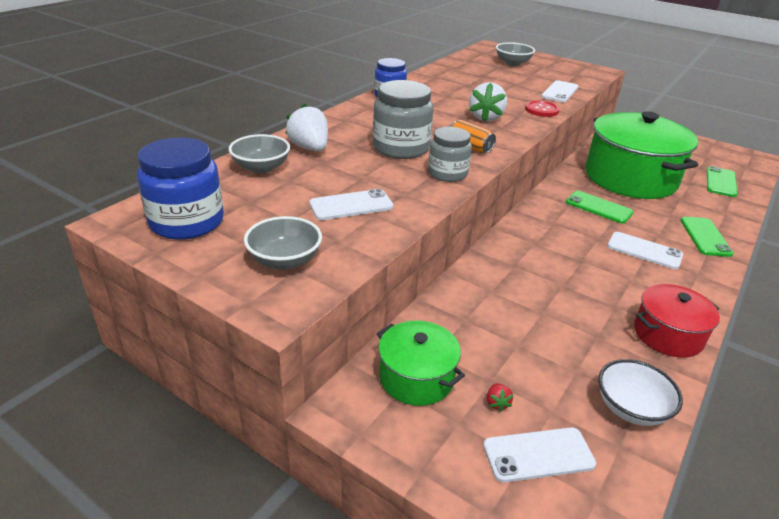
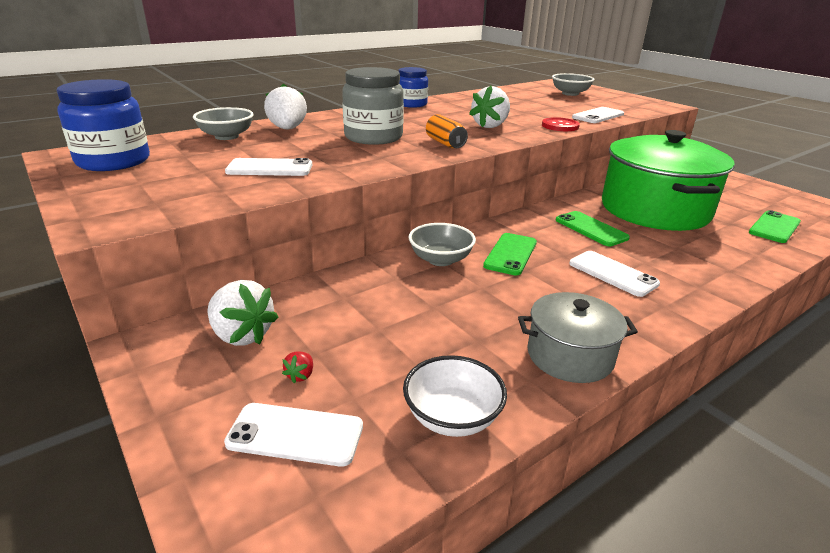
camera: 20 degrees right, 5 degrees down
grey bowl [244,216,322,270] -> grey bowl moved to [409,223,476,266]
green pot [377,321,465,406] -> white strawberry [207,280,278,346]
grey jar [428,127,472,182] -> none
red pot [634,284,720,358] -> grey pot [518,292,638,383]
green phone [680,217,734,257] -> green phone moved to [483,233,537,275]

